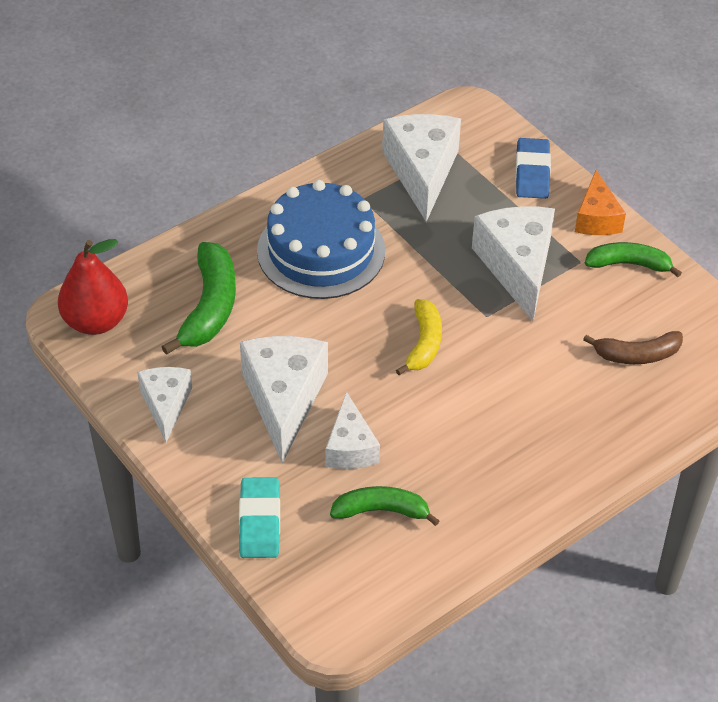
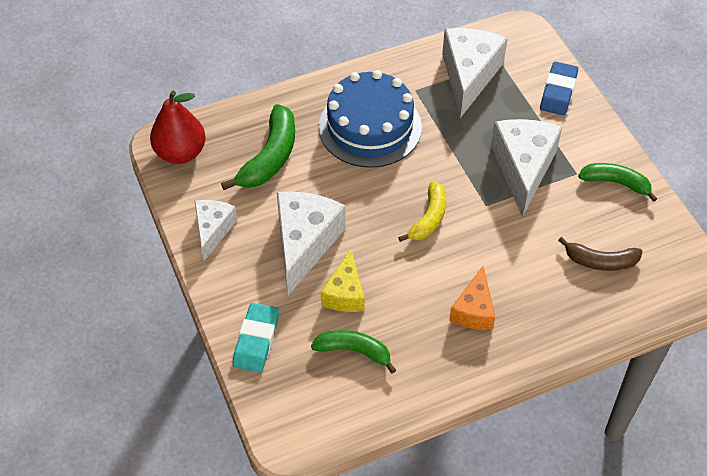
camera: 15 degrees right, 5 degrees up
white cheese [326,391,380,469] -> yellow cheese [321,249,365,312]
orange cheese [575,170,626,235] -> orange cheese moved to [449,266,495,330]

